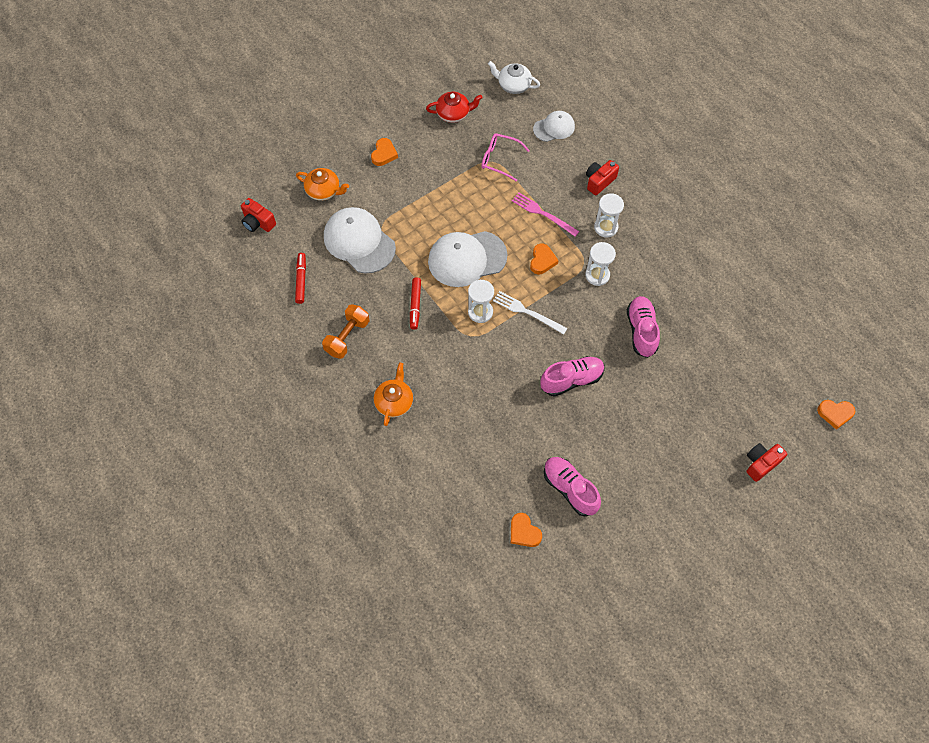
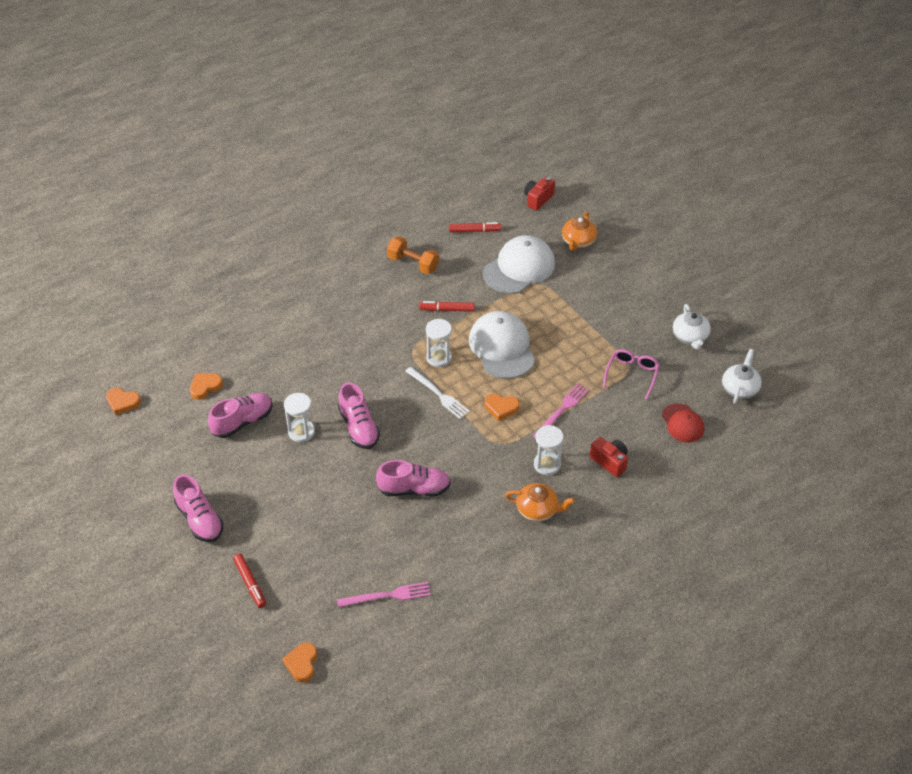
camera: 90 degrees right, 15 degrees down
orange heart [371,138,398,166] -> orange heart moved to [106,388,141,415]
orange teapot [374,362,413,426] -> orange teapot moved to [505,483,575,521]
red teapot [426,92,483,123] -> white teapot [673,304,711,350]
white fork [493,291,568,335] -> white fork turned 105 degrees clockwise [405,367,470,419]
white cap [533,111,575,142] -> red cap [662,403,704,442]
white hourglass [585,242,616,286] -> white hourglass moved to [284,393,315,442]
red camera [746,443,787,482] -> red marker [233,554,266,608]
none -> pink shoe [173,474,224,542]
none -> pink fork [337,582,431,607]

